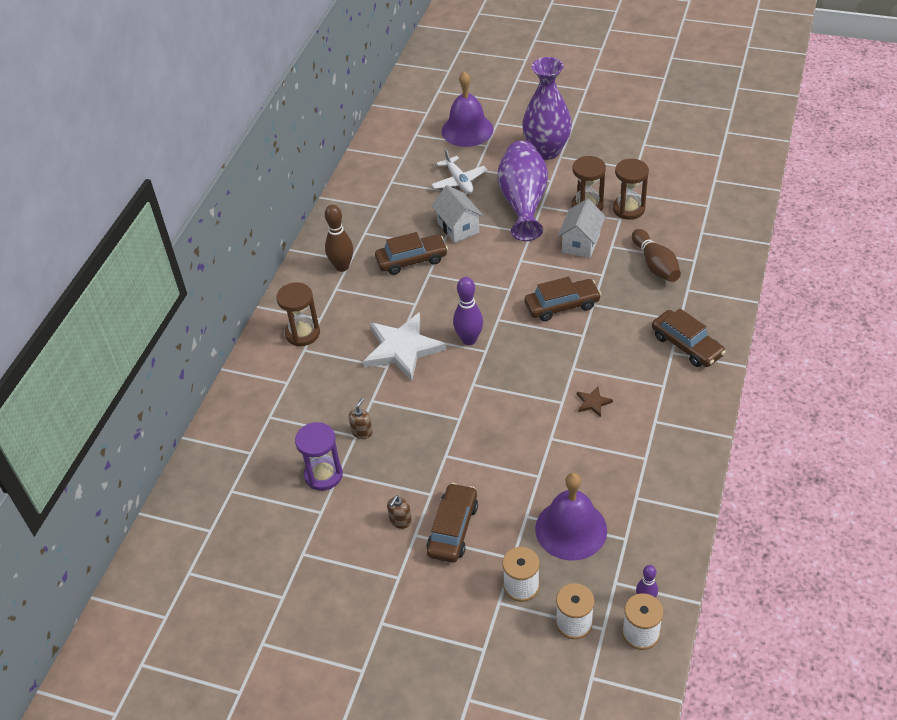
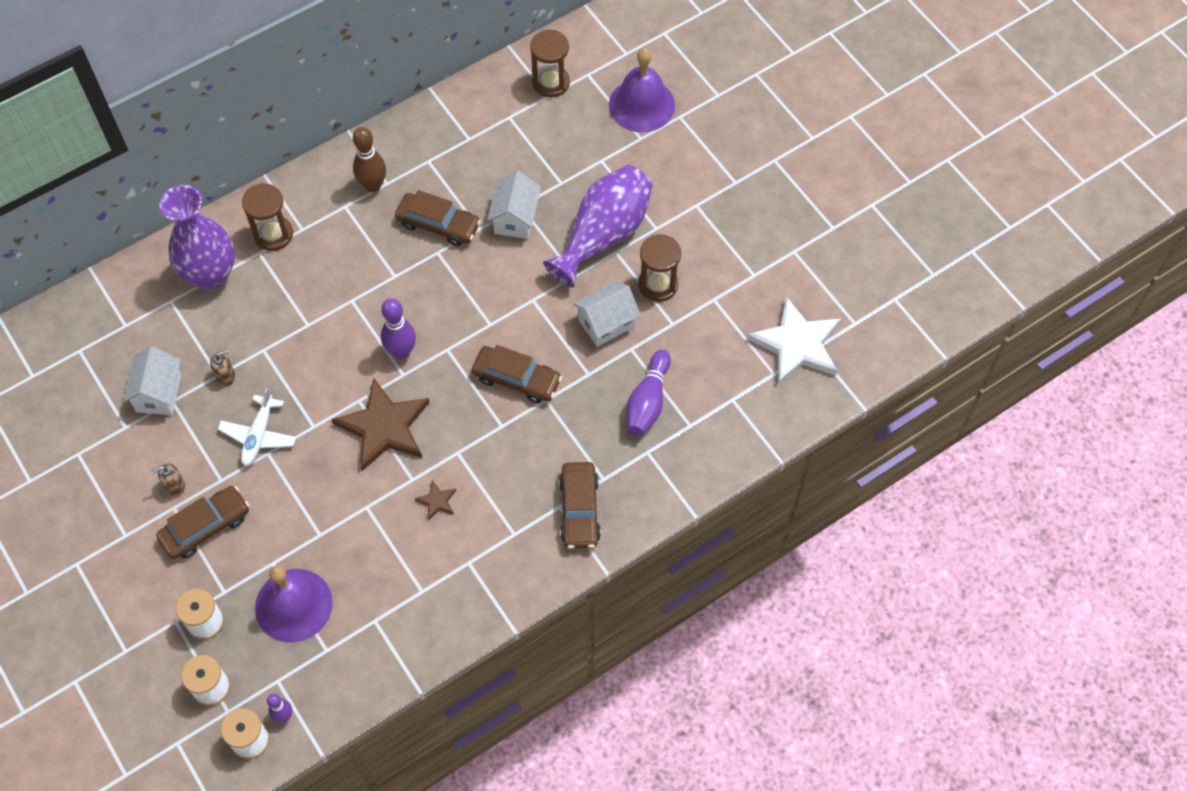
camera: 35 degrees right, 15 degrees up
purple hourglass [295,422,343,491] -> white house [123,346,181,415]
white star [363,312,446,381] -> white star moved to [747,296,841,385]
white plane [431,148,487,194] -> white plane moved to [218,388,296,466]
purple vase [522,57,572,160] -> purple vase moved to [160,185,235,290]
brown hourglass [613,159,649,220] -> brown hourglass moved to [530,30,570,98]
brown bowling pin [632,229,681,282] -> purple bowling pin [626,350,671,436]
none -> brown star [332,378,430,471]

